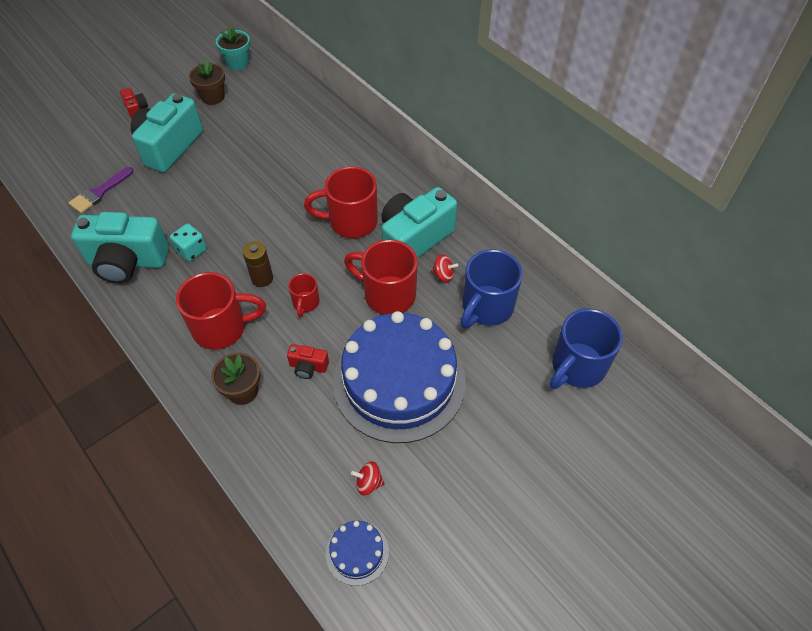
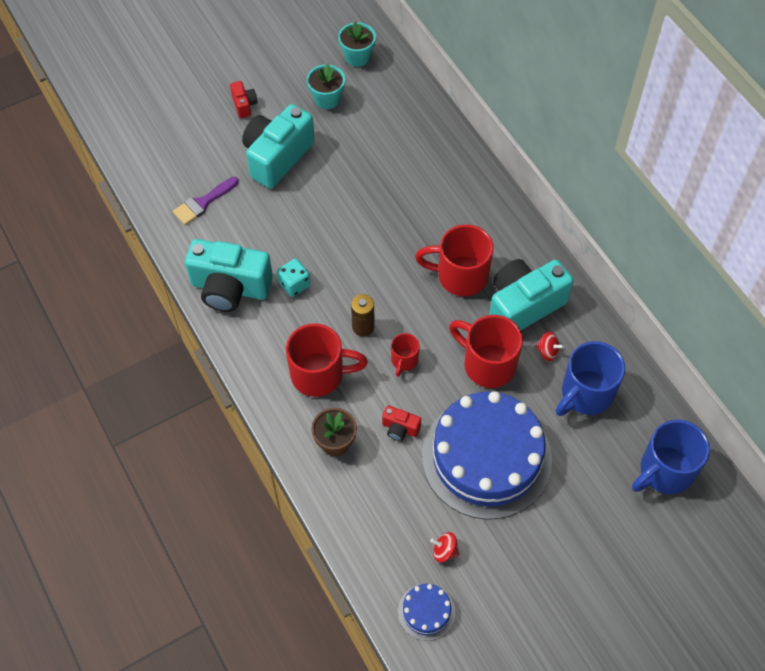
camera: 10 degrees right, 5 degrees up
brown flower pot [189,60,225,105] -> turquoise flower pot [307,63,345,109]

